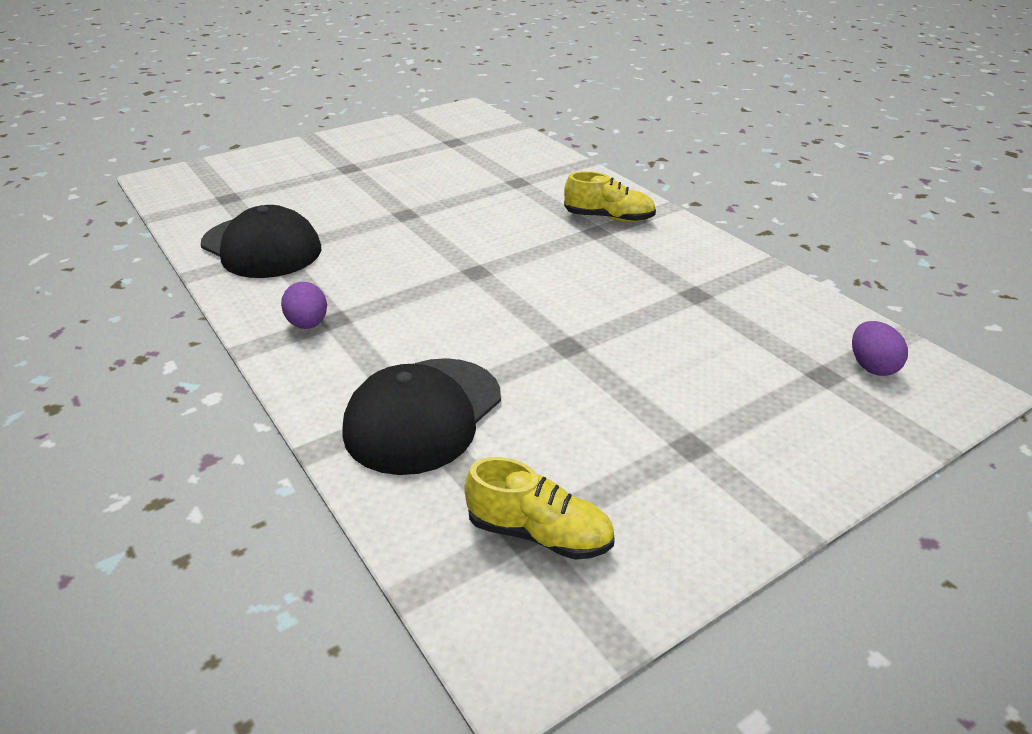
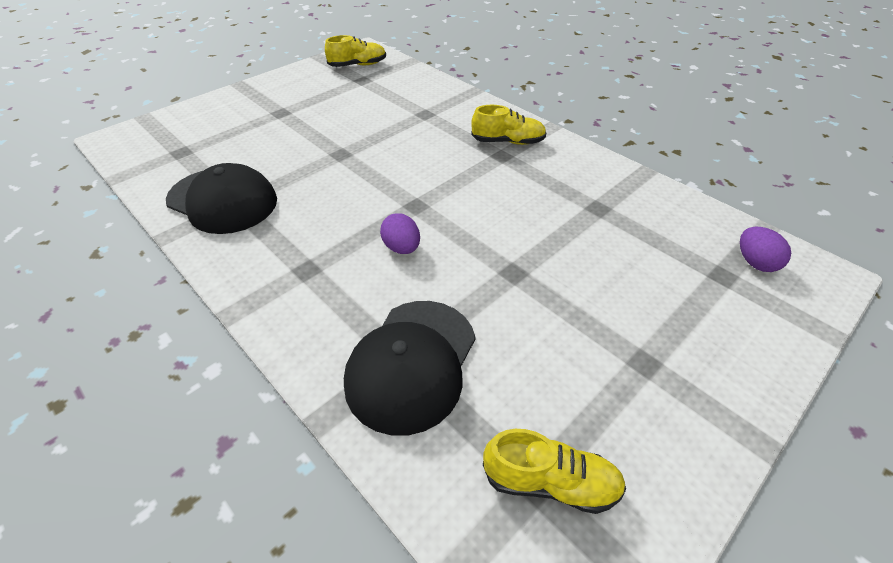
camera: 10 degrees left, 10 degrees up
purple egg [281,282,327,329] -> purple egg moved to [380,213,420,254]
none -> yellow shoe [325,35,386,67]

